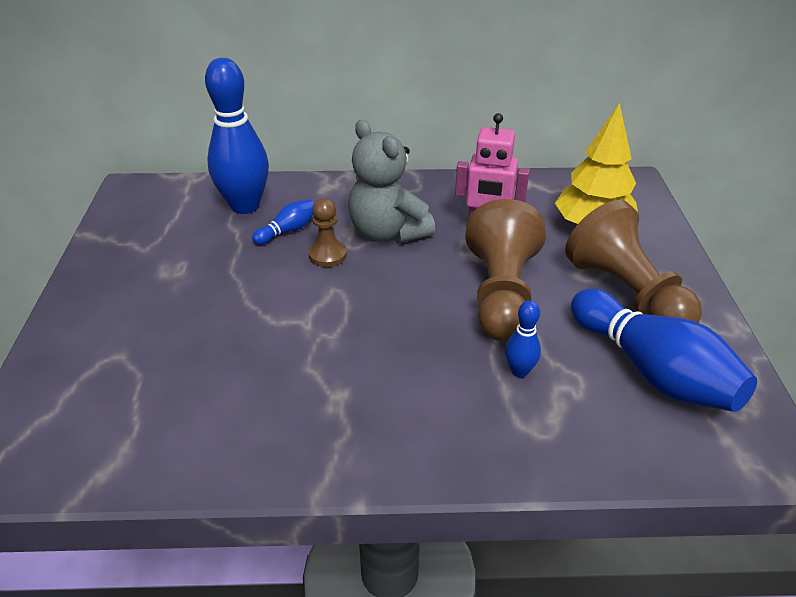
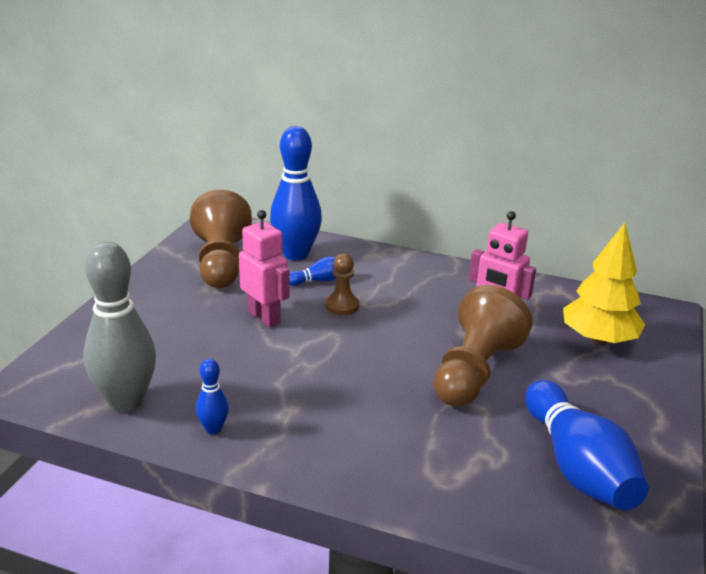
camera: 20 degrees right, 10 degrees down
grey teddy bear [348,120,435,244] -> none
blue bowling pin [505,300,541,377] -> blue bowling pin moved to [196,359,229,434]
brown pawn [565,200,702,323] -> brown pawn moved to [190,190,252,288]
none -> grey bowling pin [83,242,156,412]
none -> pink robot [239,210,290,327]

